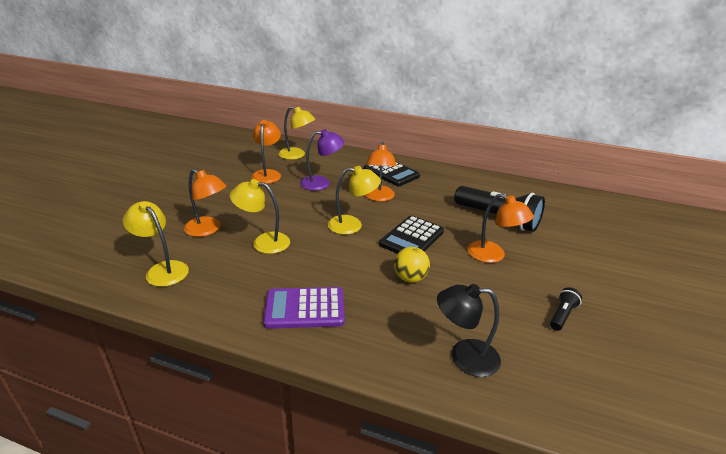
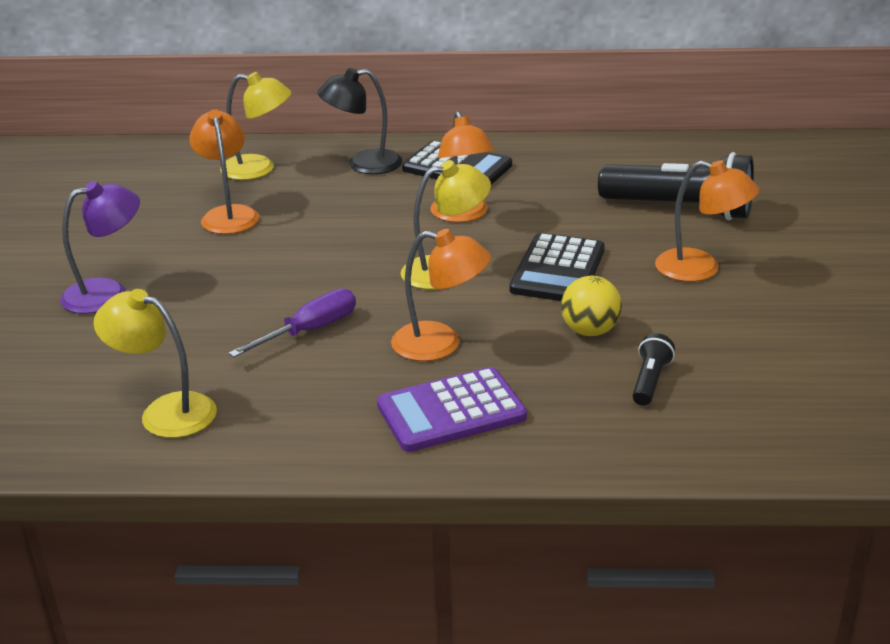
camera: 15 degrees left, 0 degrees up
orange lamp [184,169,226,237] -> orange lamp moved to [391,229,491,361]
yellow lamp [230,179,290,254] -> purple screwdriver [229,289,356,357]
purple lamp [300,129,344,191] -> purple lamp moved to [60,181,140,314]
black lamp [437,284,501,377] -> black lamp moved to [317,68,402,174]
black flashlight [550,287,582,331] -> black flashlight moved to [632,333,675,406]

